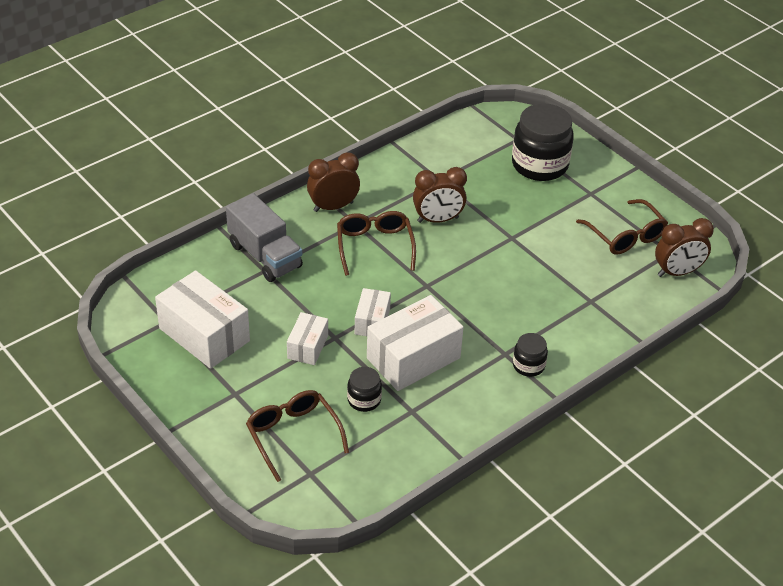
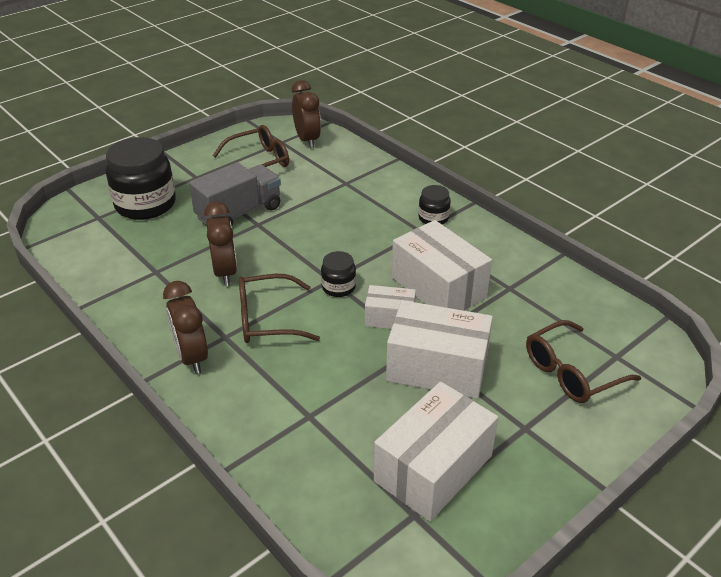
camera: 90 degrees left, 5 degrees down
grey truck [226,193,303,282] -> grey truck moved to [189,162,281,227]
white box [287,312,328,365] -> white box [386,300,493,399], size x1.84
black jar [347,367,382,412] -> black jar moved to [321,251,356,297]

